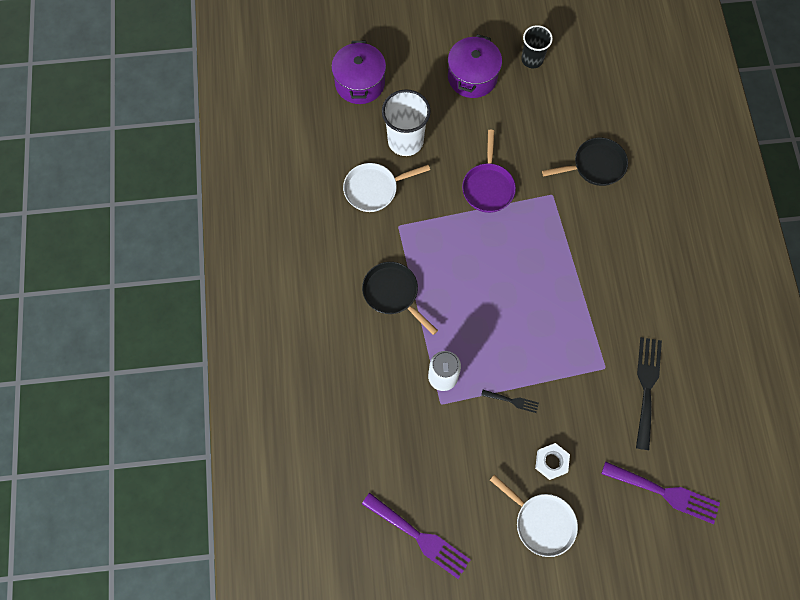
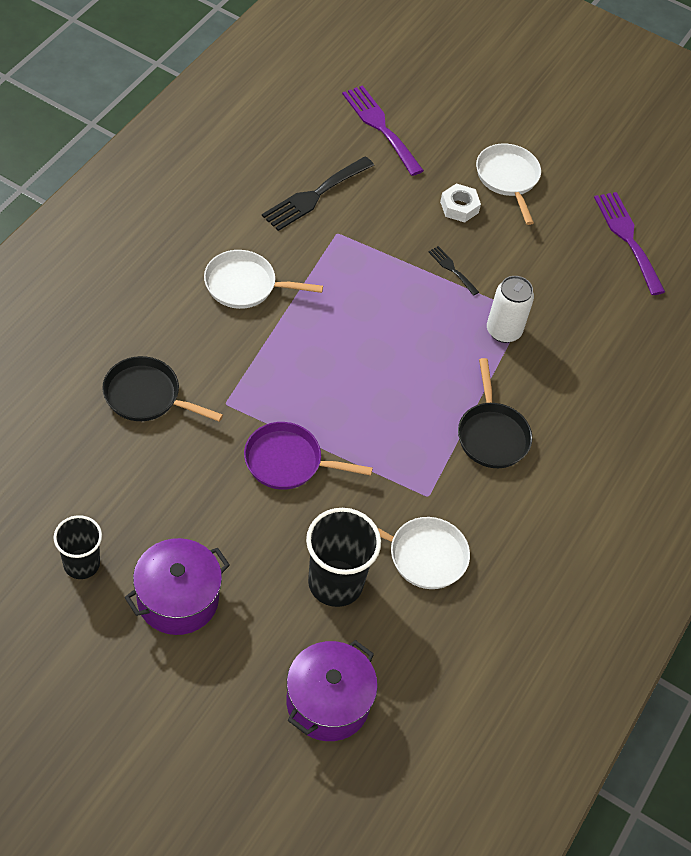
camera: 150 degrees left, 15 degrees down
white cup [382,89,431,156] -> black cup [306,508,381,607]
purple pan [462,130,516,213] -> purple pan turned 120 degrees counterclockwise [244,422,373,490]
none -> white pan [204,250,323,309]

